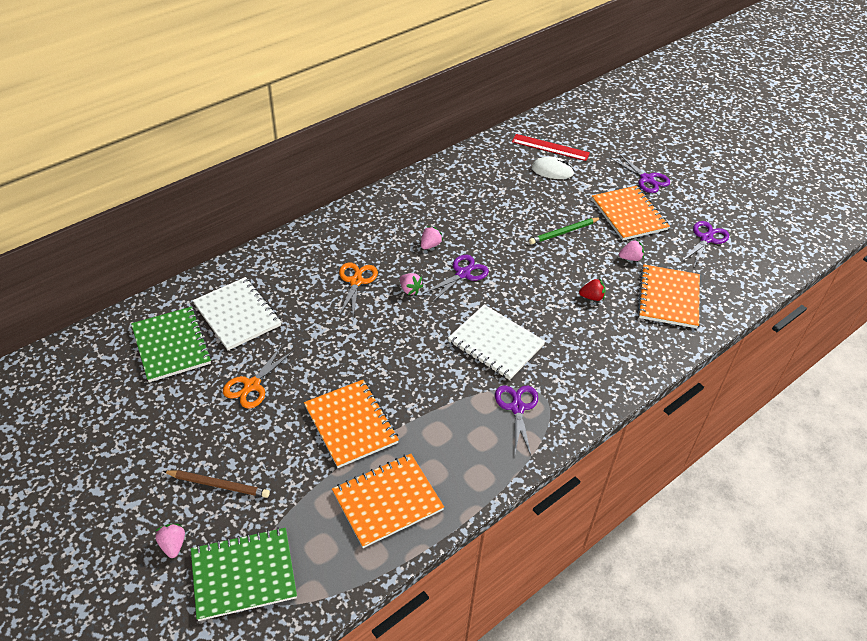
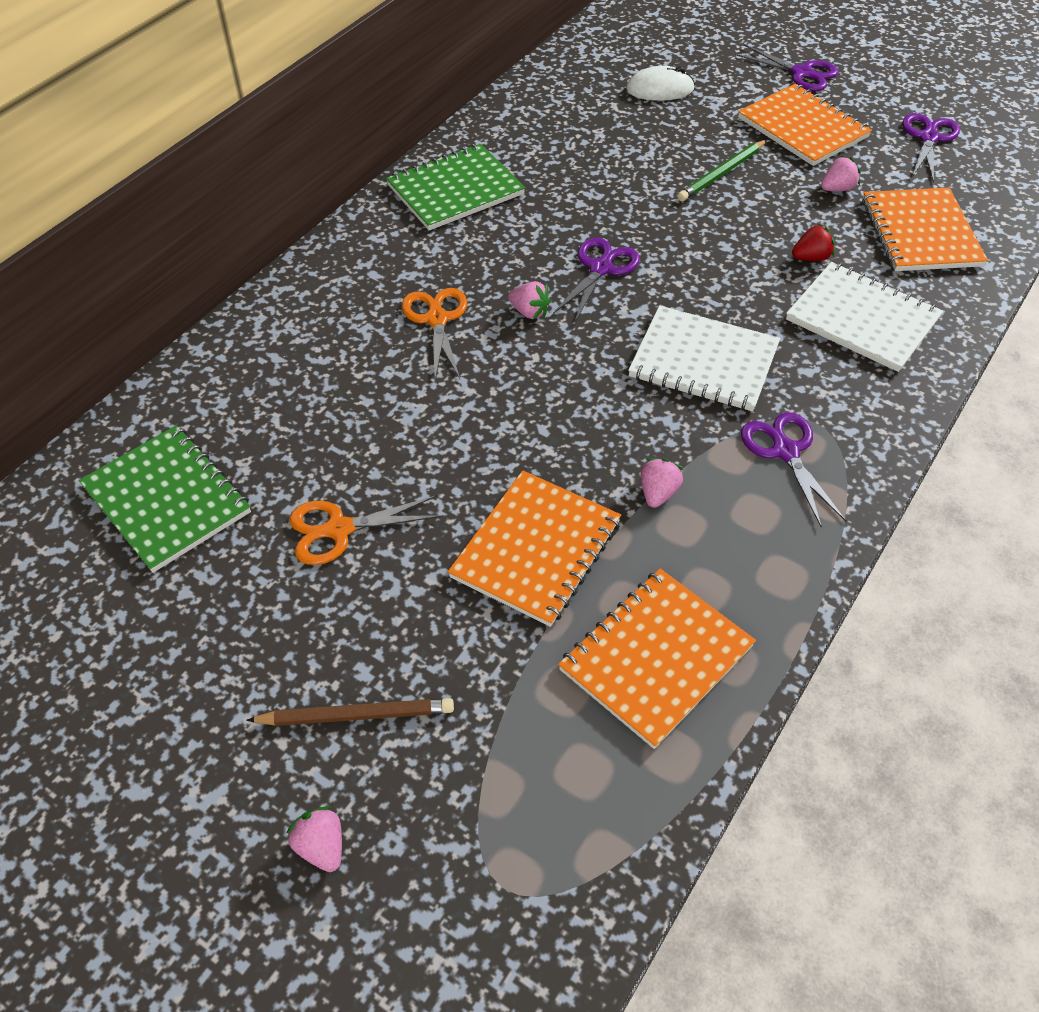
camera: 15 degrees left, 5 degrees up
green notebook [191,527,297,621] -> green notebook moved to [386,144,525,230]
white notebook [193,277,281,350] -> white notebook moved to [786,262,943,372]
orange scissors [223,345,295,409] -> orange scissors turned 60 degrees clockwise [289,495,443,565]
orange notebook [304,380,399,468] -> orange notebook turned 75 degrees clockwise [448,470,621,627]
pink strawberry [421,226,443,249] -> pink strawberry moved to [641,458,683,508]
red ruler [512,134,590,161] -> none

